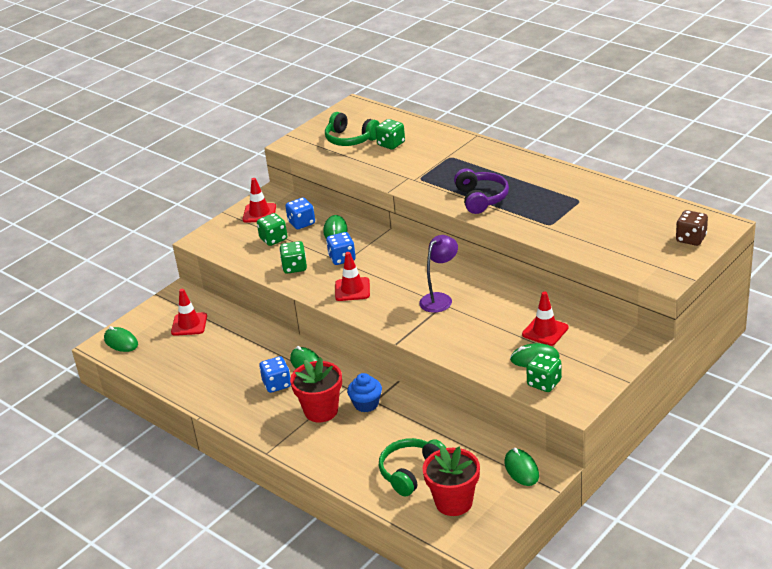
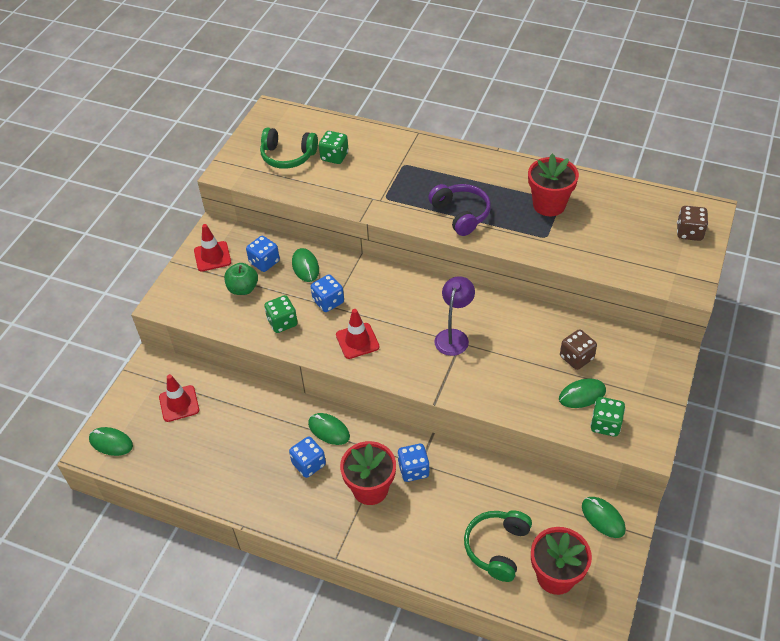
camera: 20 degrees left, 15 degrees up
green dice [257,213,287,246] -> green apple [224,263,258,295]
blue cupcake [347,373,382,412] -> blue dice [397,444,430,482]
red traffic cone [522,291,568,346] -> brown dice [560,329,597,370]
none -> red flower pot [528,154,579,216]

